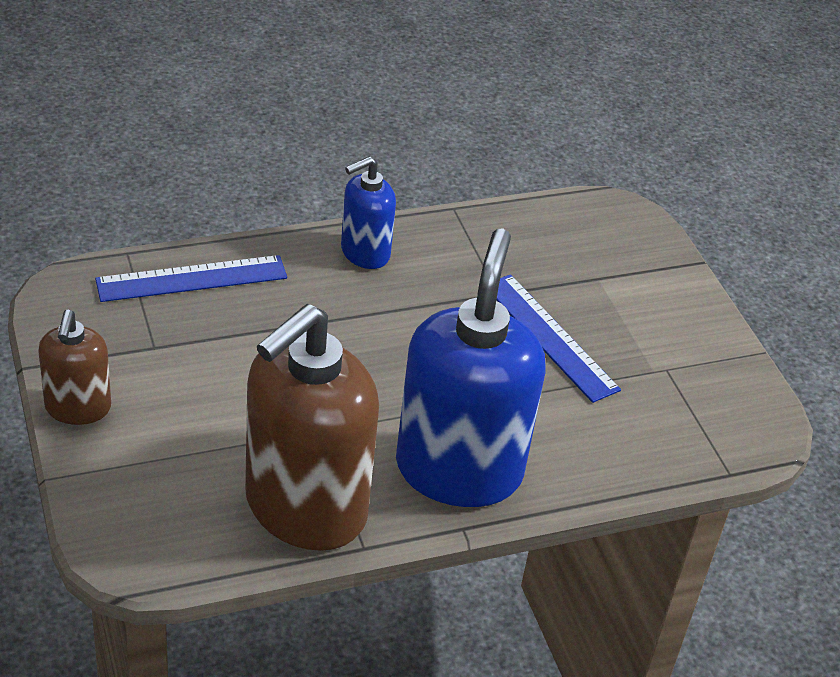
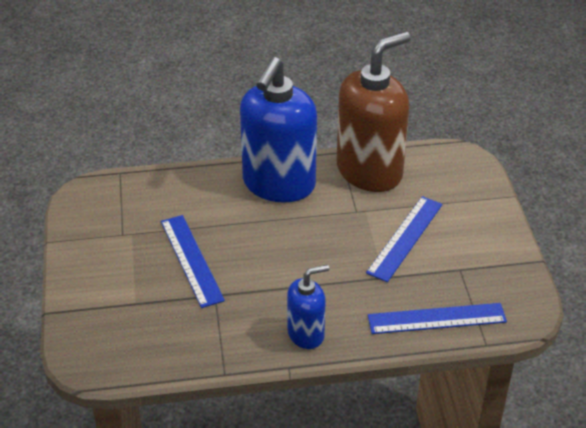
camera: 165 degrees left, 0 degrees up
brown soap dispenser [38,310,111,425] -> none
none -> blue ruler [366,196,443,282]

